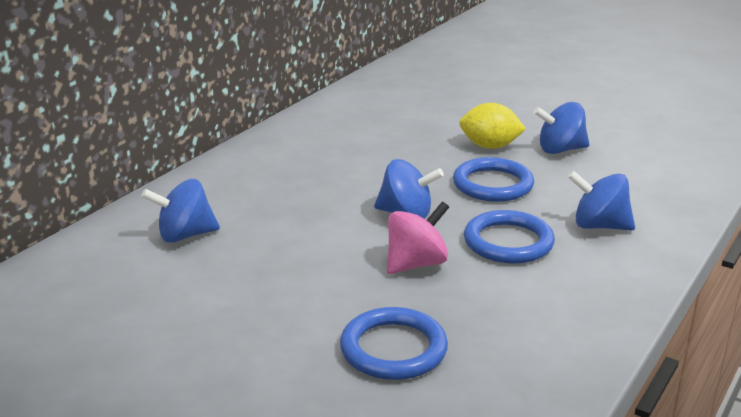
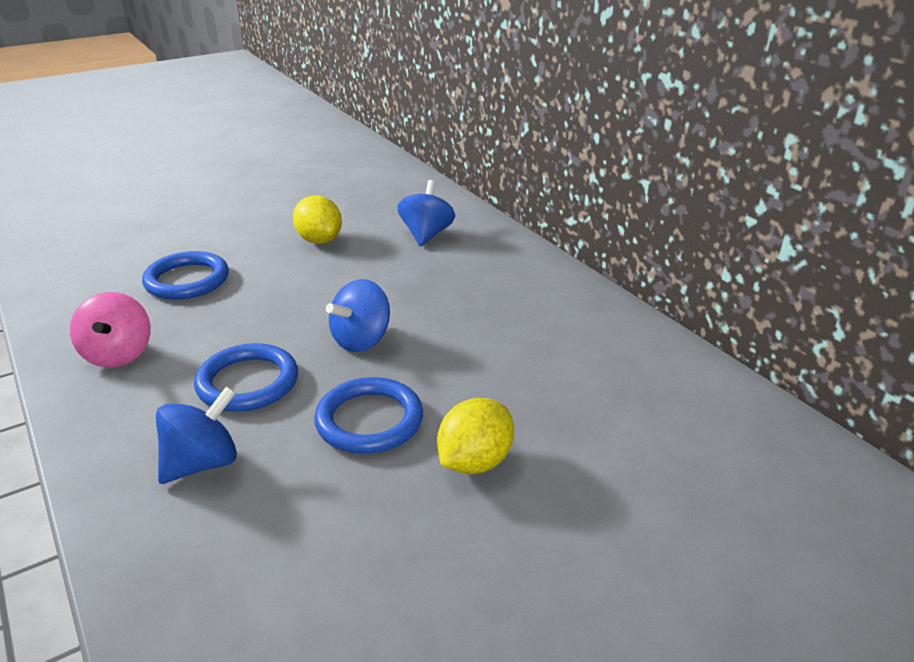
camera: 115 degrees right, 5 degrees up
pink spinning top [387,201,449,274] -> pink spinning top moved to [70,292,151,368]
blue spinning top [534,102,590,154] -> none
none -> yellow lemon [293,195,342,244]

